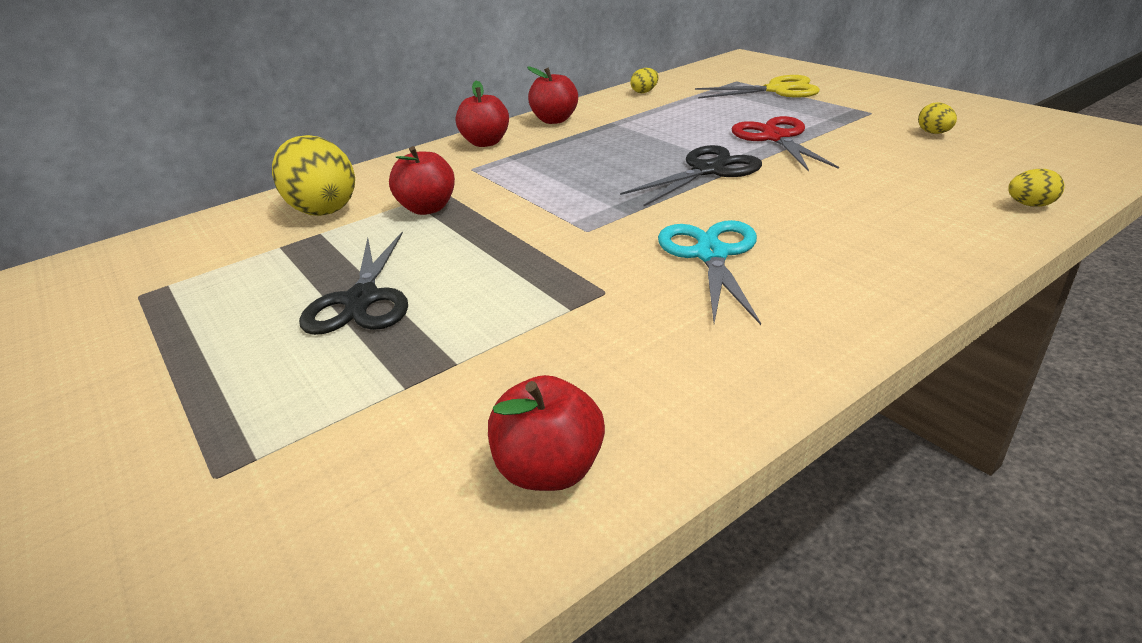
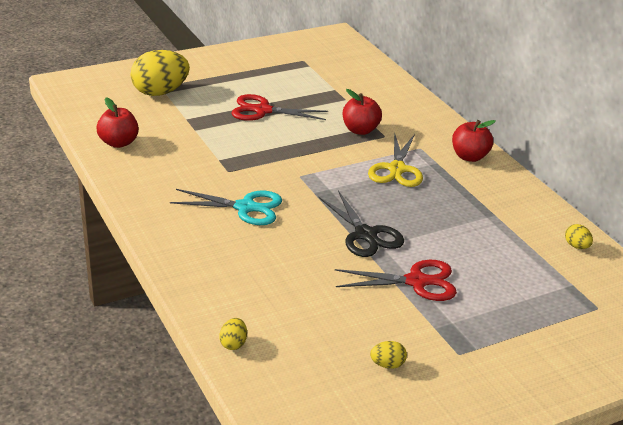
camera: 95 degrees right, 0 degrees up
yellow egg [272,135,355,216] -> yellow egg moved to [130,50,190,96]
black scissors [299,232,408,335] -> red scissors [231,94,328,121]
red apple [527,67,578,124] -> none
yellow scissors [695,75,820,99] -> yellow scissors moved to [368,133,423,187]

